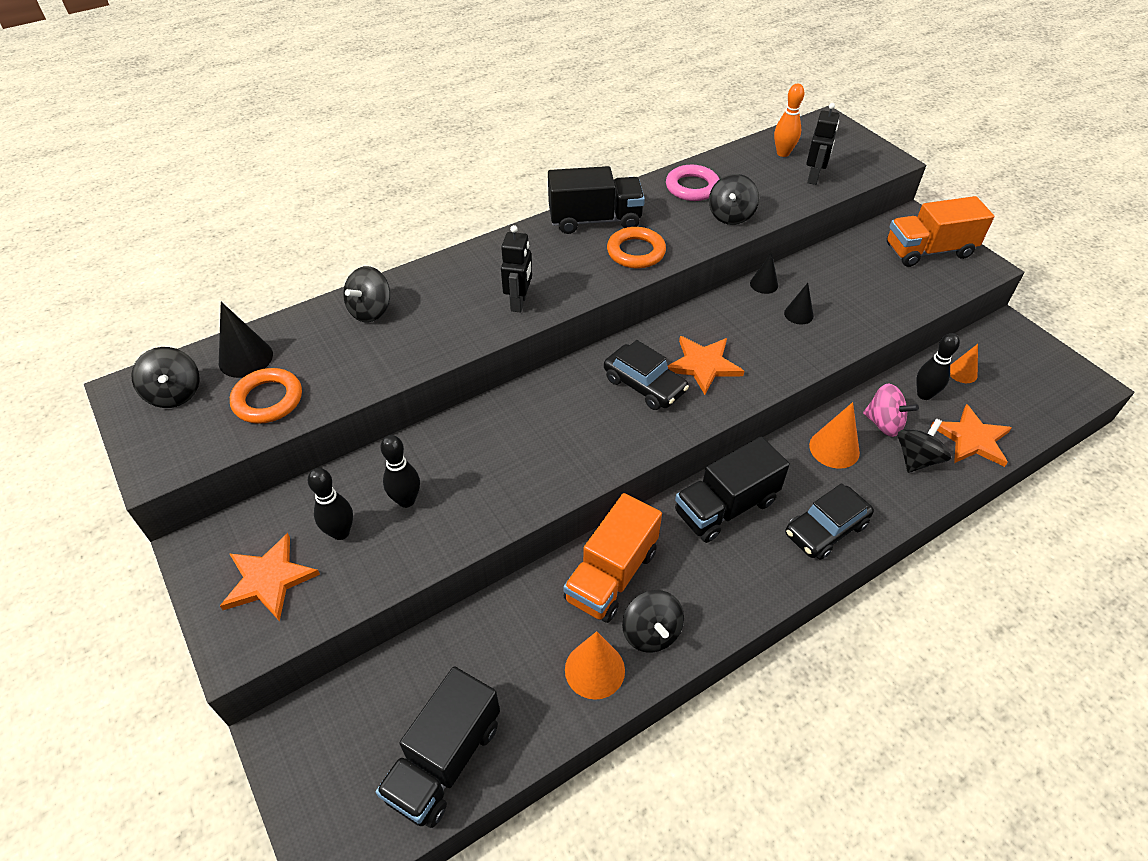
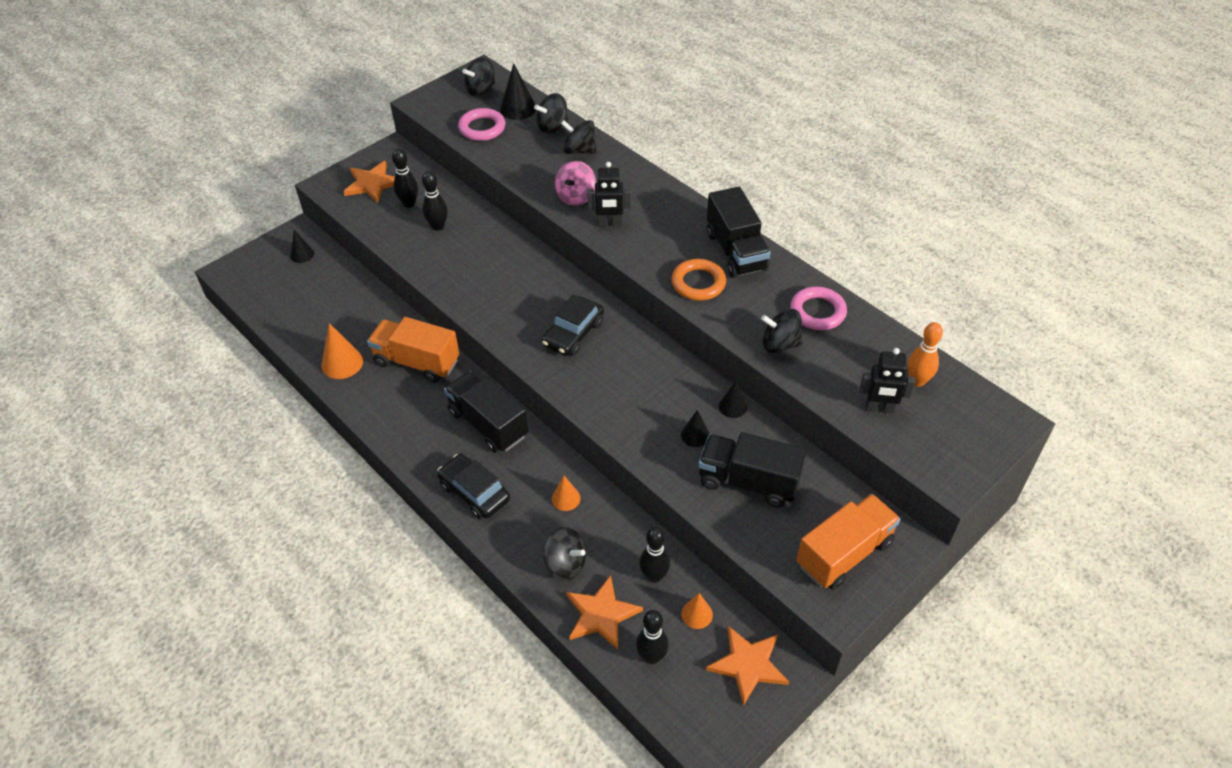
camera: 80 degrees right, 0 degrees up
orange ring [230,368,302,424] -> pink ring [458,108,505,141]
black truck [376,666,500,828] -> black truck moved to [698,432,806,508]
black spinning top [622,590,684,652] -> black spinning top moved to [534,93,568,134]
orange star [668,336,744,395] -> orange star moved to [706,626,789,706]
orange cone [809,402,860,469] -> orange cone [552,476,581,511], size x0.63
pink spinning top [863,383,919,437] -> pink spinning top moved to [555,161,596,206]
orange truck [887,196,994,267] -> orange truck turned 75 degrees clockwise [796,494,901,590]
none -> black cone [290,230,314,263]
none -> black bowling pin [636,610,669,664]

